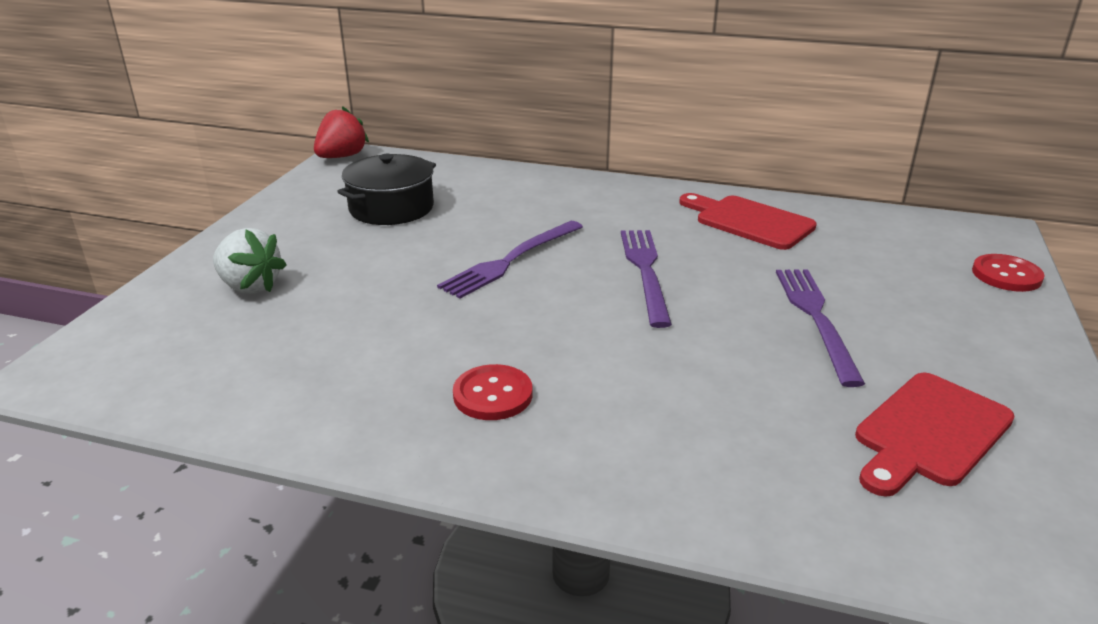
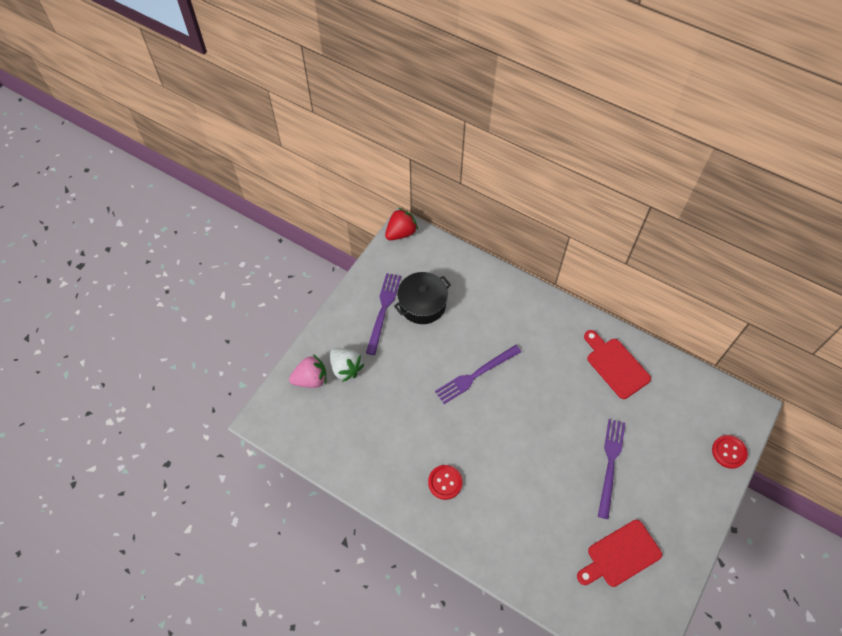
camera: 15 degrees right, 30 degrees up
purple fork [621,230,672,328] -> purple fork moved to [366,273,401,355]
none -> pink strawberry [289,355,326,388]

